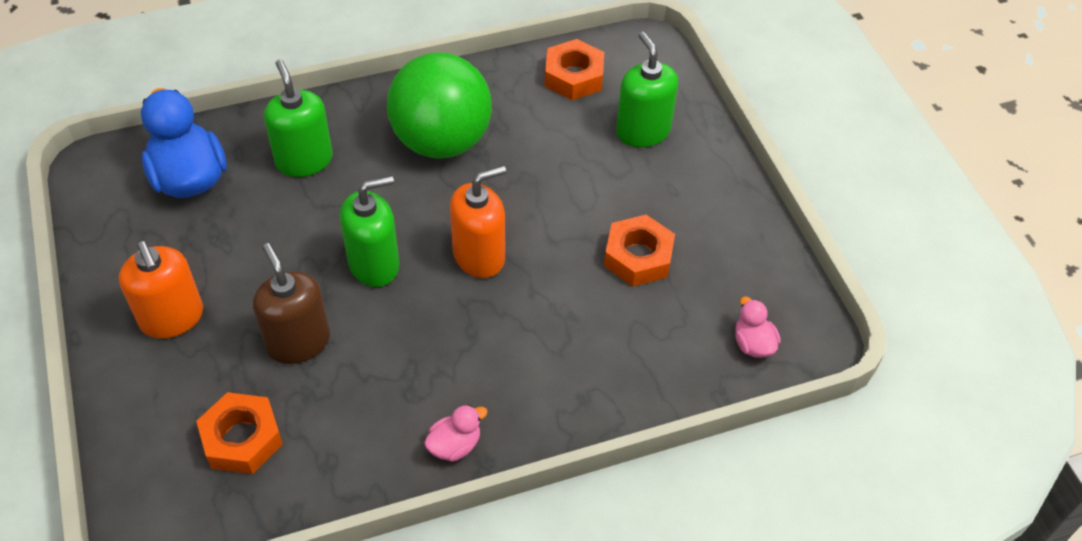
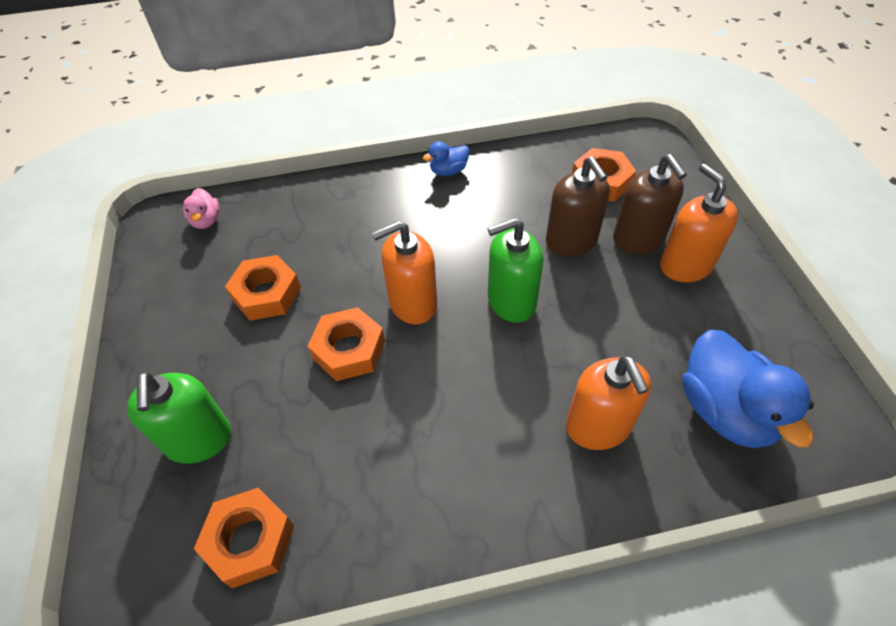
camera: 170 degrees left, 0 degrees up
green soap dispenser [264,60,333,177] -> orange soap dispenser [566,355,651,450]
green ball [387,53,492,159] -> none
pink duck [424,405,488,462] -> blue duck [423,141,470,176]
none -> orange nut [308,307,385,381]
none -> brown soap dispenser [613,154,687,254]

